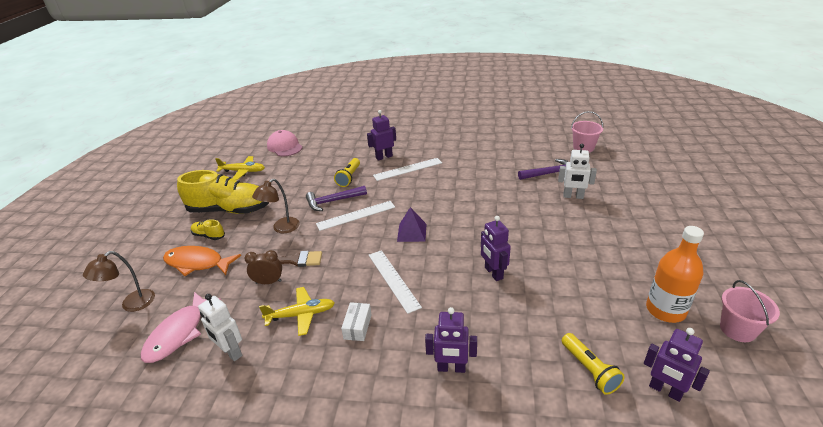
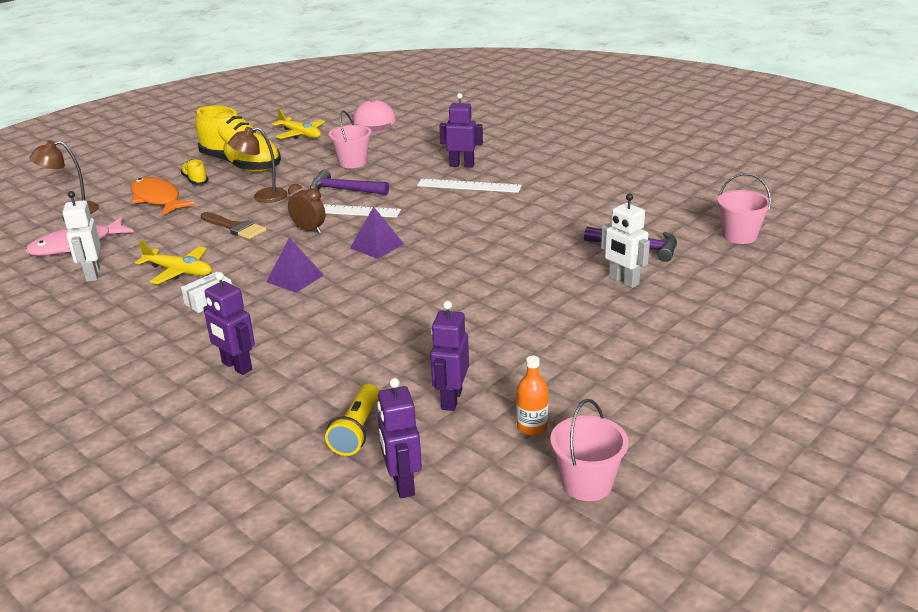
camera: 35 degrees right, 5 degrees down
brown clock [244,250,282,284] -> brown clock moved to [288,184,325,233]
yellow flashlight [334,158,360,187] -> none
white ruler [369,250,422,314] -> purple pyramid [266,238,324,293]
purple robot [481,216,511,281] -> purple robot moved to [430,301,469,411]
orange bottle [646,226,704,323] -> orange bottle [517,356,548,436], size x0.54
none -> pink bucket [329,110,372,168]

